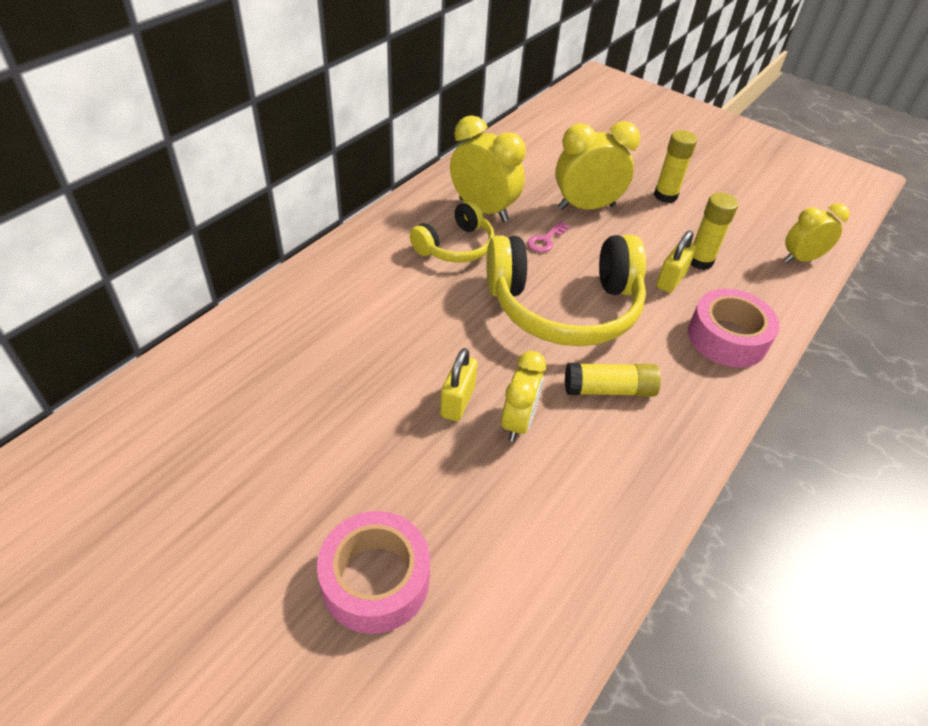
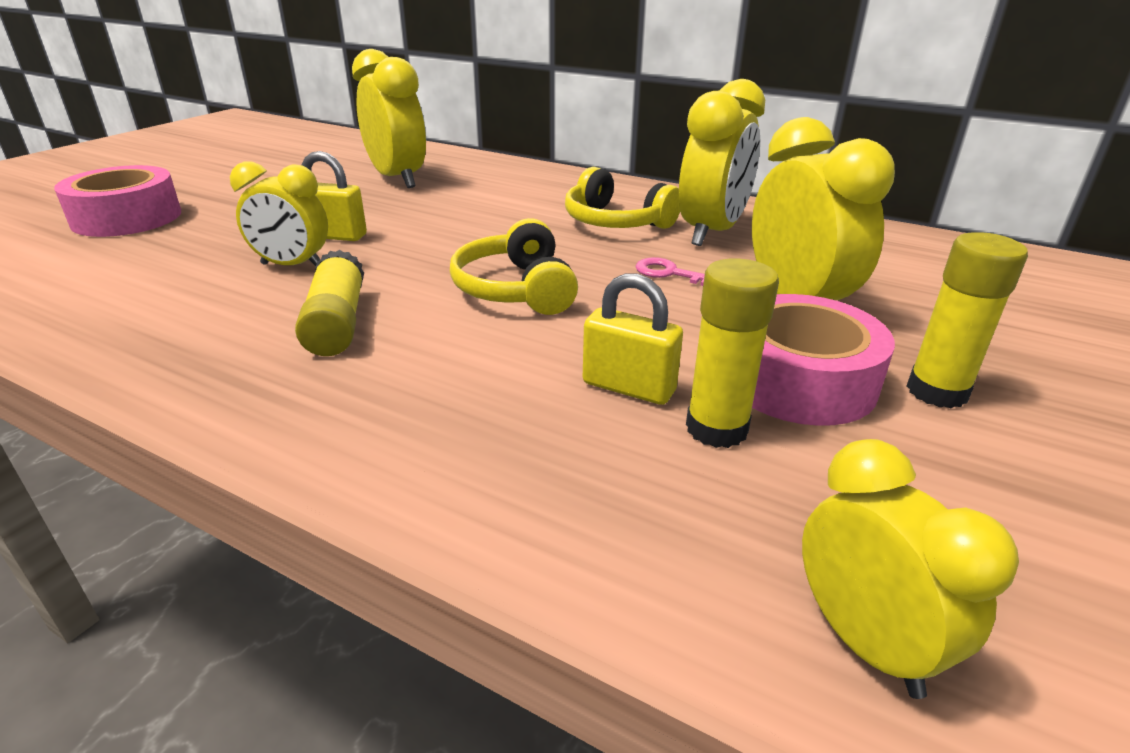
camera: 85 degrees right, 15 degrees down
yellow headphones [487,235,646,346] -> yellow headphones [450,218,578,315], size x0.54
pink tape [688,289,779,367] -> pink tape moved to [752,294,895,426]
none -> yellow clock [352,49,426,188]

